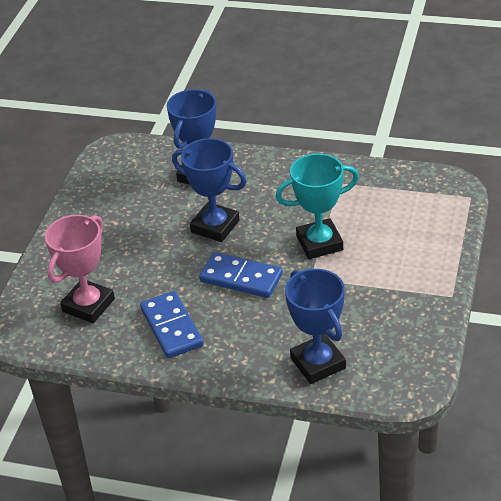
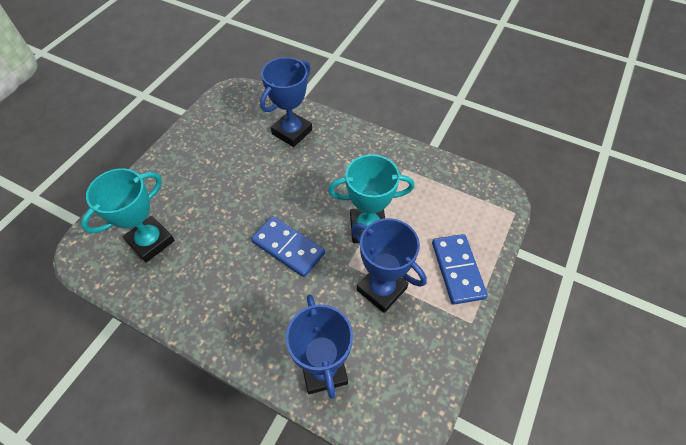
camera: 10 degrees right, 15 degrees up
pink trophy [45,215,115,323] -> turquoise trophy [81,168,175,262]
blue domino [140,291,204,358] -> blue domino moved to [432,234,488,305]
blue trophy [172,138,247,242] -> blue trophy moved to [352,218,427,313]

